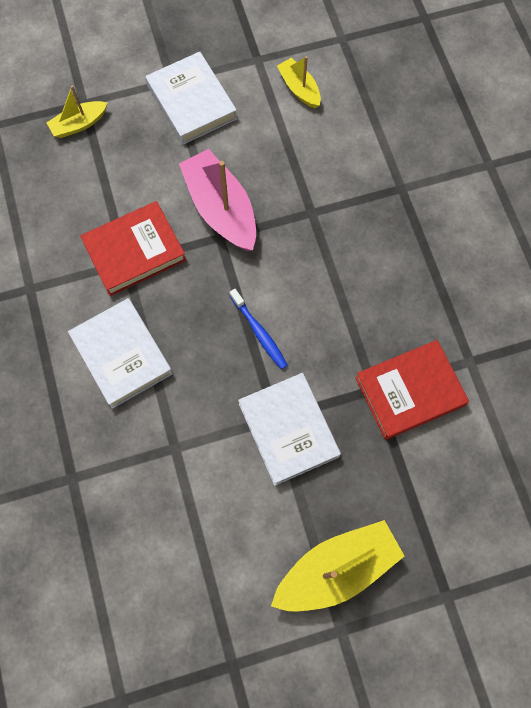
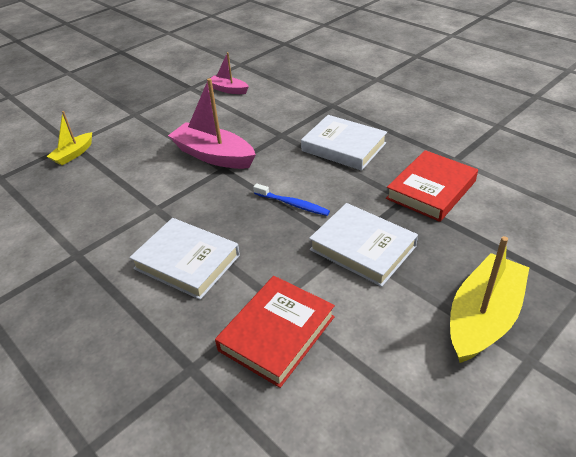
camera: 25 degrees left, 30 degrees down
red book [80,201,186,296] -> red book moved to [215,276,335,388]
white book [146,52,237,145] -> white book moved to [301,115,387,171]
yellow boat [277,56,321,109] -> pink boat [211,52,249,94]

